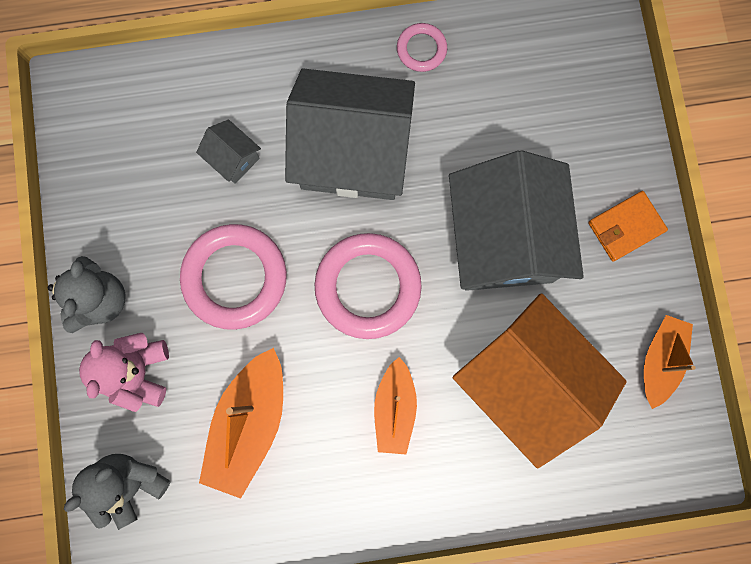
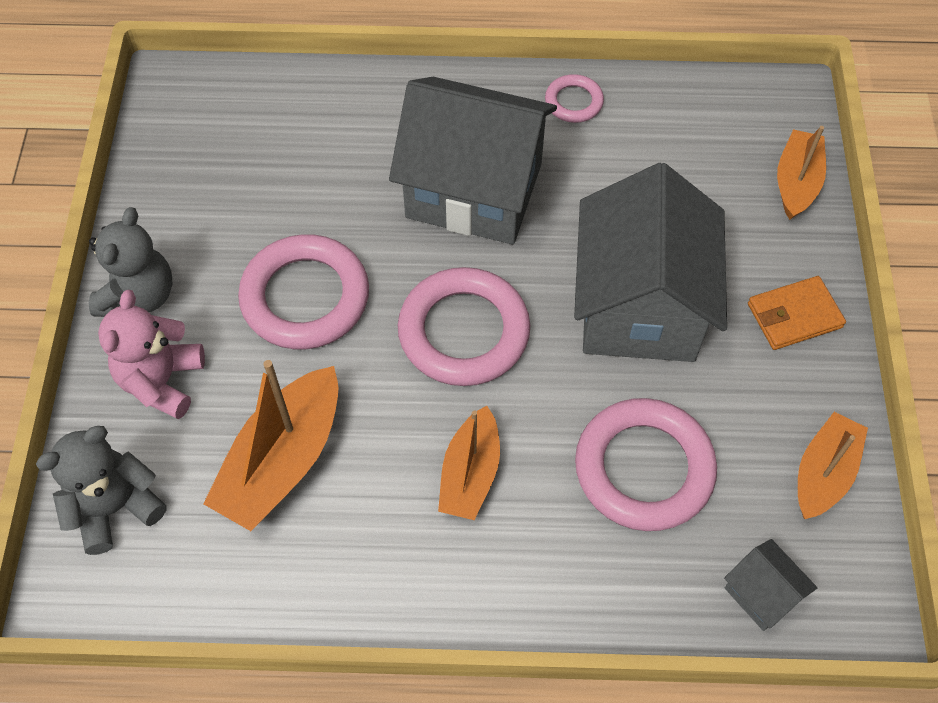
camera: 10 degrees right, 20 degrees down
grey house [196,119,261,184] -> grey house moved to [724,539,817,631]
orange house [453,293,627,469] -> pink ring [575,398,717,531]
none -> orange boat [777,126,826,220]

